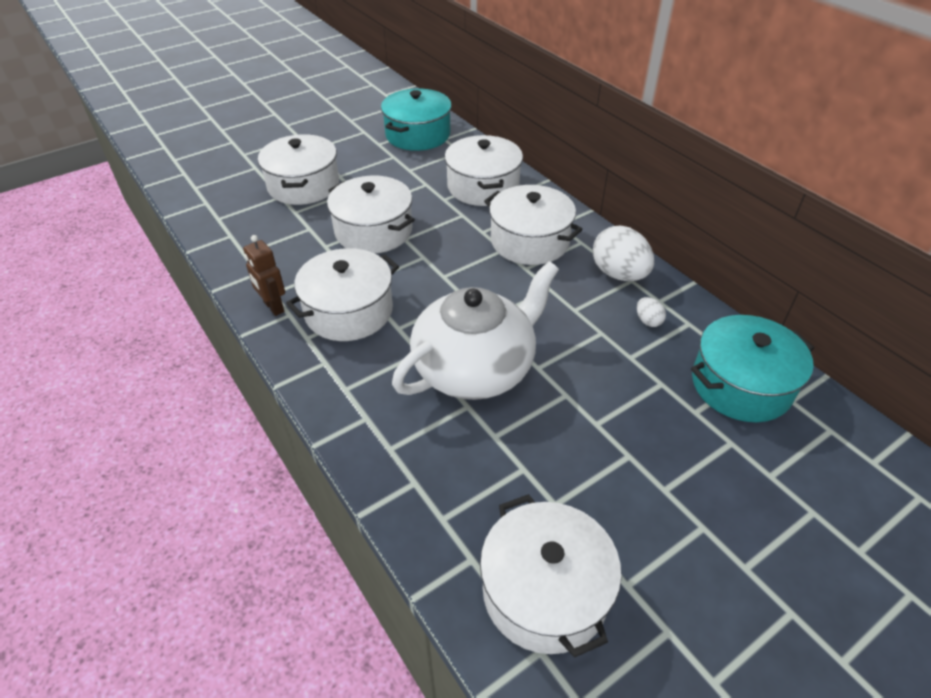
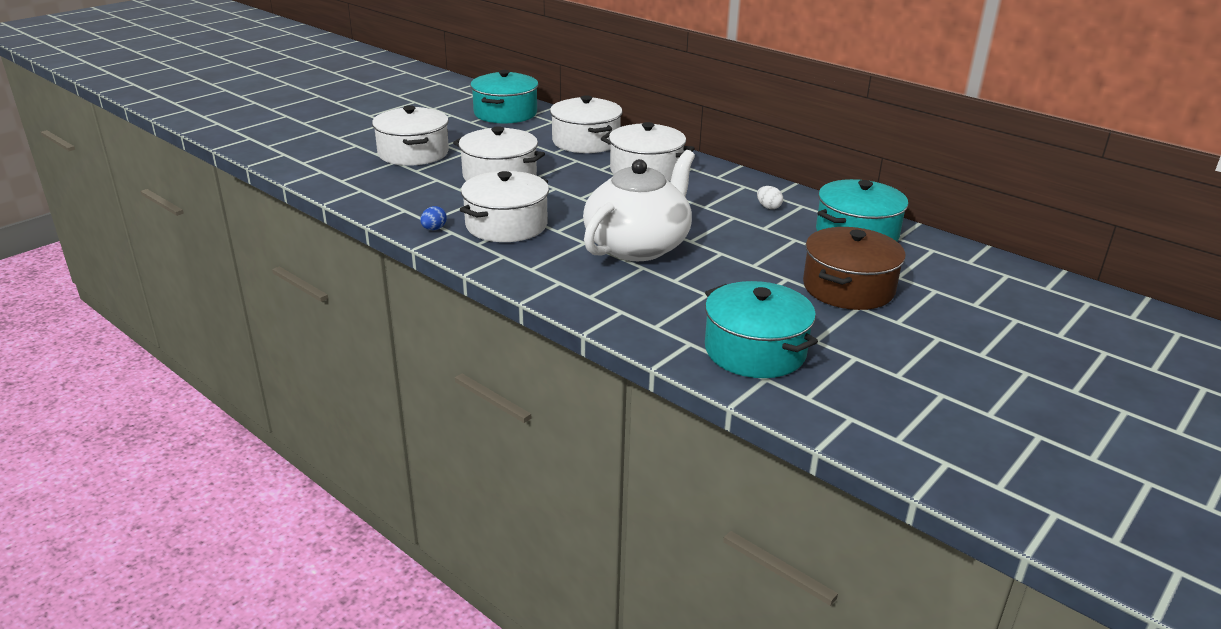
camera: 15 degrees left, 15 degrees down
brown robot [243,235,285,316] -> blue egg [420,206,447,230]
white pot [480,494,622,658] -> turquoise pot [705,281,818,378]
white egg [593,226,654,281] -> none
none -> brown pot [803,227,906,310]

